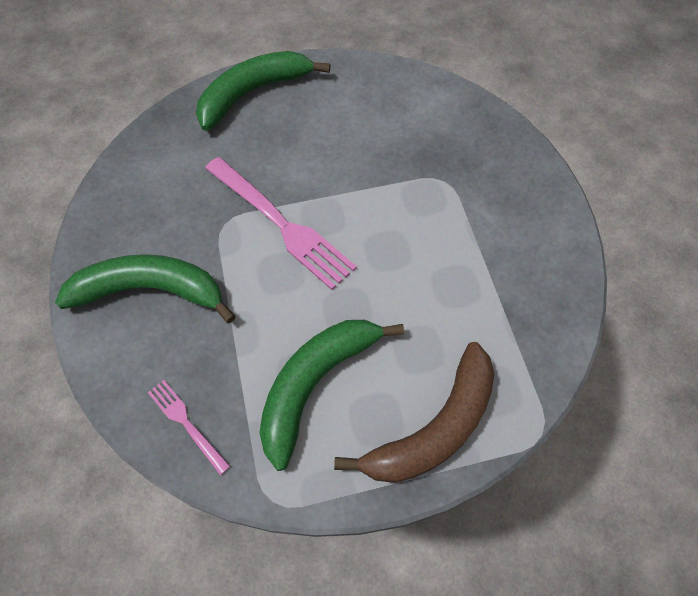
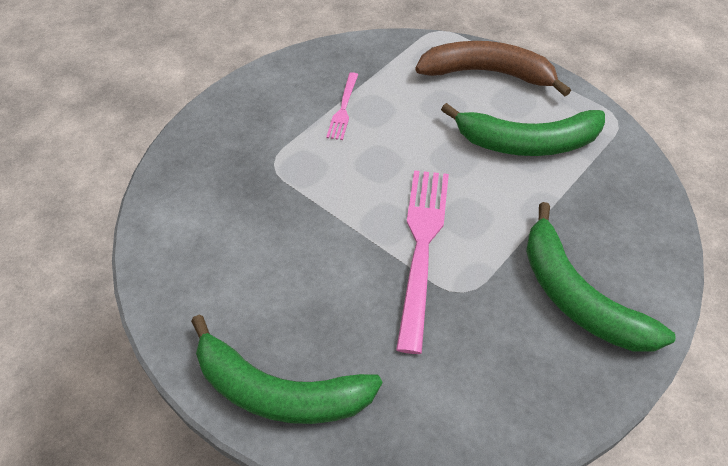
camera: 125 degrees left, 10 degrees down
pink fork [148,380,230,475] -> pink fork moved to [326,72,358,140]

